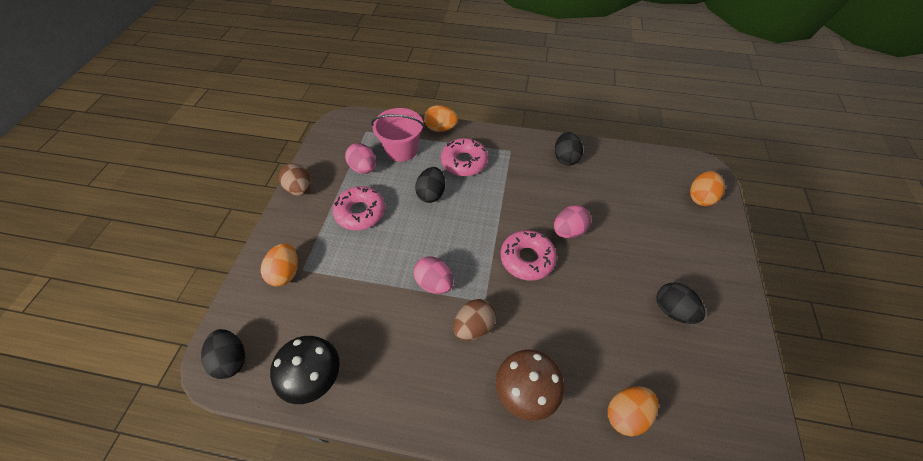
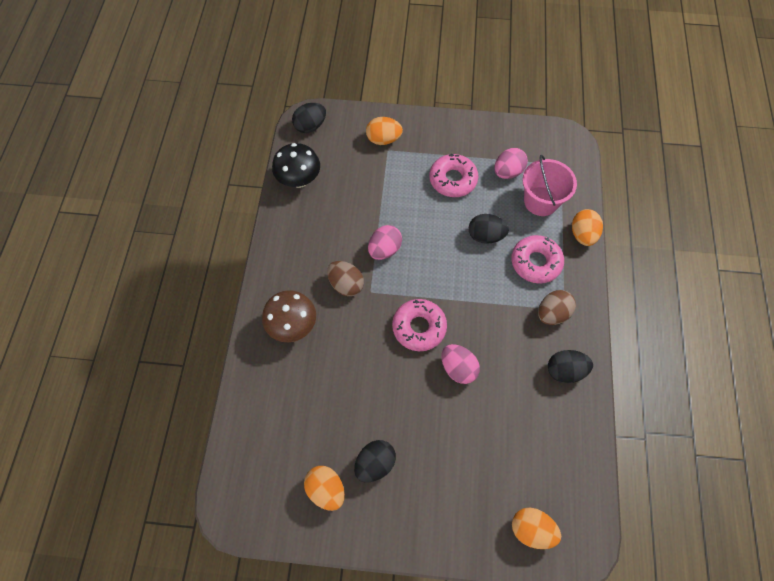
camera: 85 degrees right, 10 degrees up
brown egg [279,163,311,196] -> brown egg moved to [538,290,576,325]
orange egg [608,386,658,436] -> orange egg moved to [304,466,345,511]

